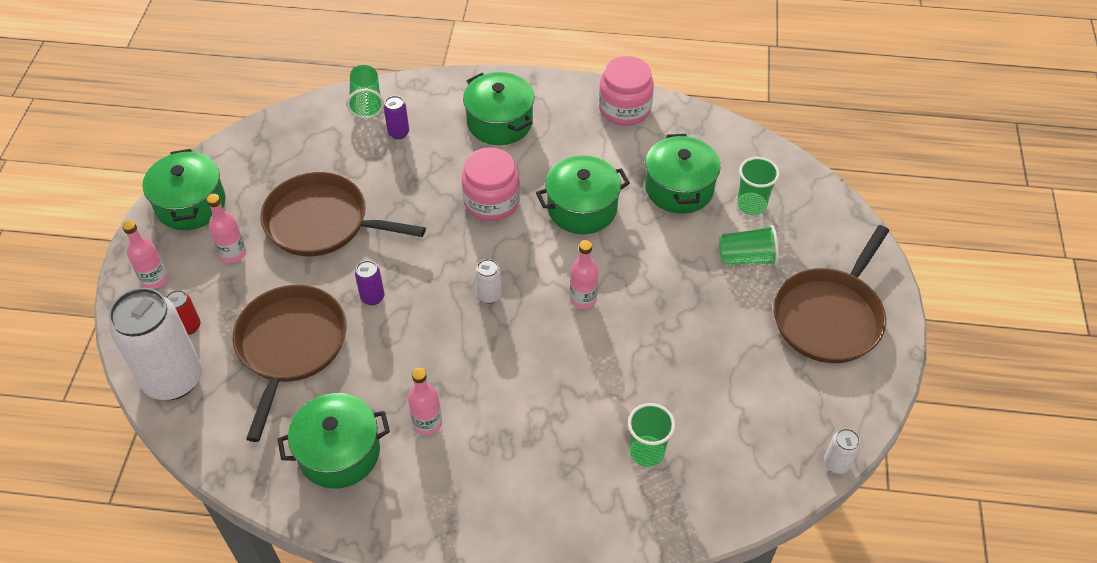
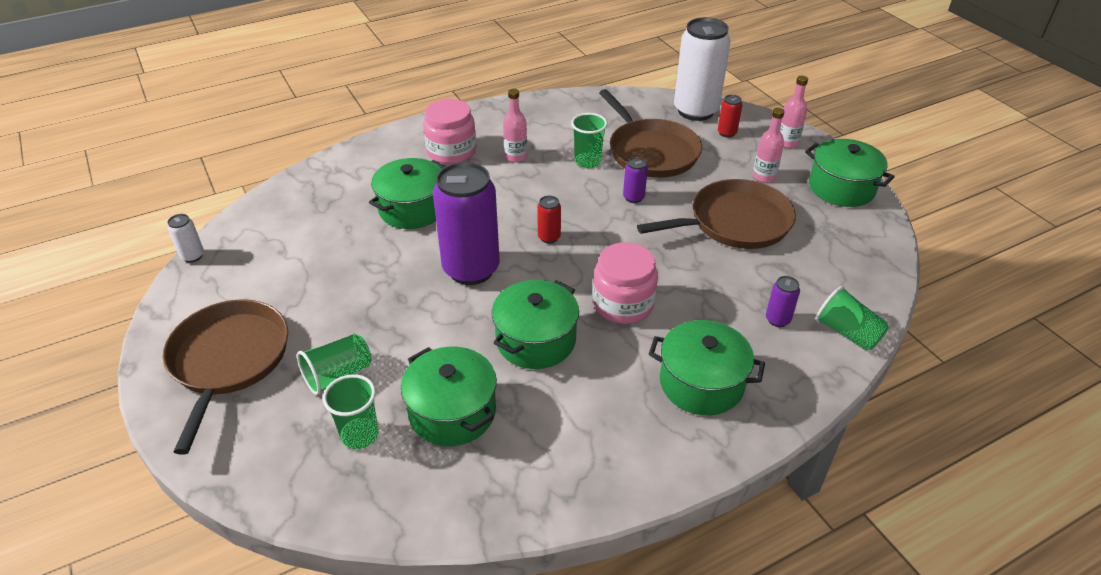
camera: 145 degrees right, 10 degrees down
green pot [278,393,390,488] -> green pot moved to [369,158,446,229]
white can [475,259,502,304] -> red can [537,196,561,243]
pink bottle [570,240,598,309] -> purple can [433,162,500,285]
pink jar [599,56,654,126] -> pink jar moved to [423,99,476,164]
green cup [628,403,675,467] -> green cup moved to [571,113,608,168]

